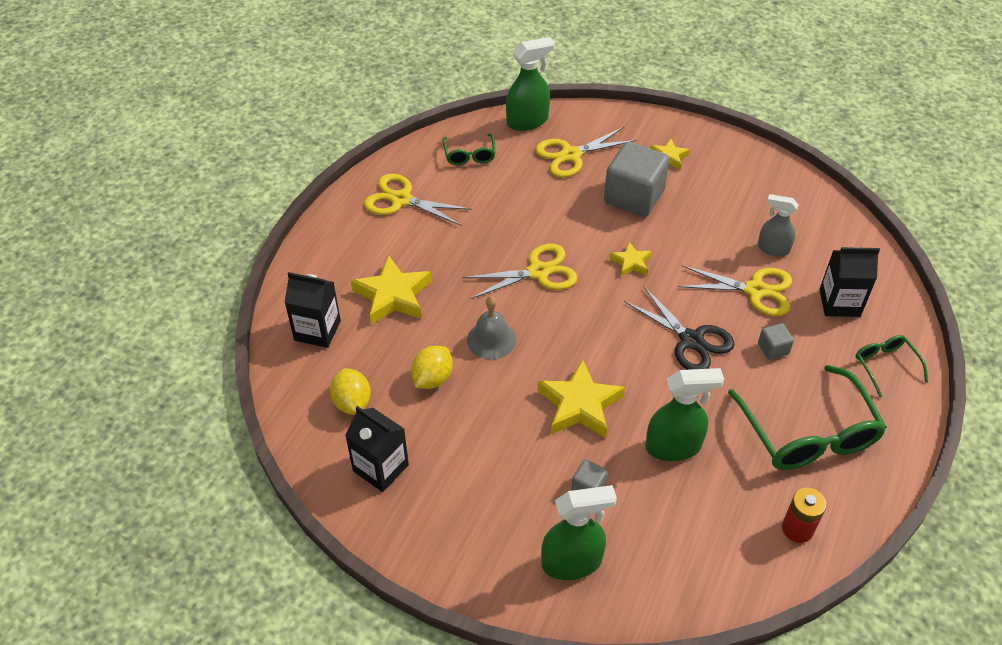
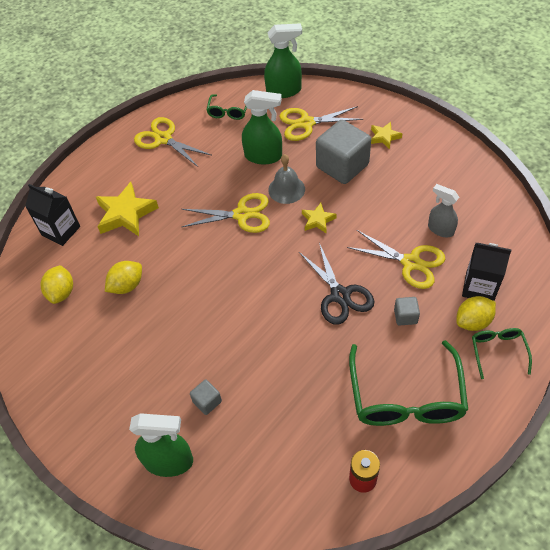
camera: 20 degrees right, 5 degrees up
black carton [345,406,409,492] -> none
grey bell [467,296,516,360] -> grey bell moved to [268,154,305,204]
yellow star [537,359,625,438] -> none
green spray bottle [645,368,724,461] -> green spray bottle moved to [242,90,282,164]
none -> yellow lemon [456,296,496,331]

